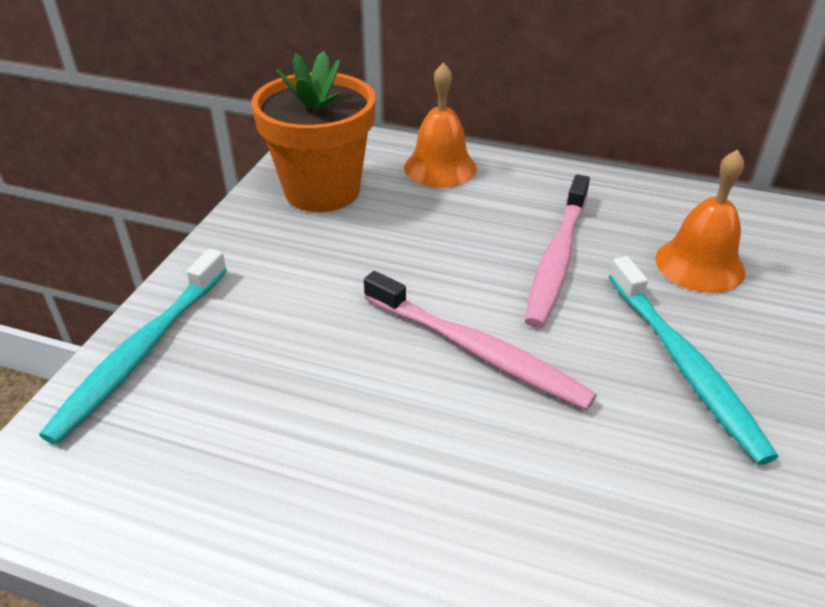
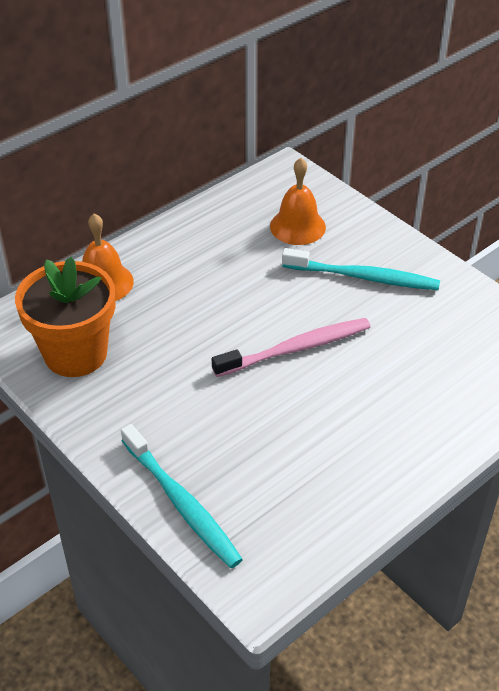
camera: 60 degrees left, 5 degrees up
pink toothbrush [525,174,590,328] -> none

